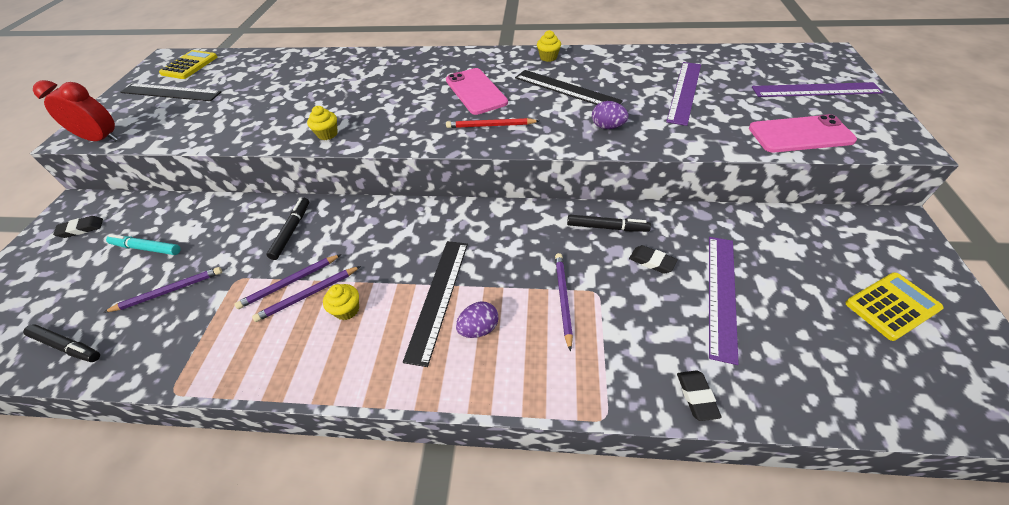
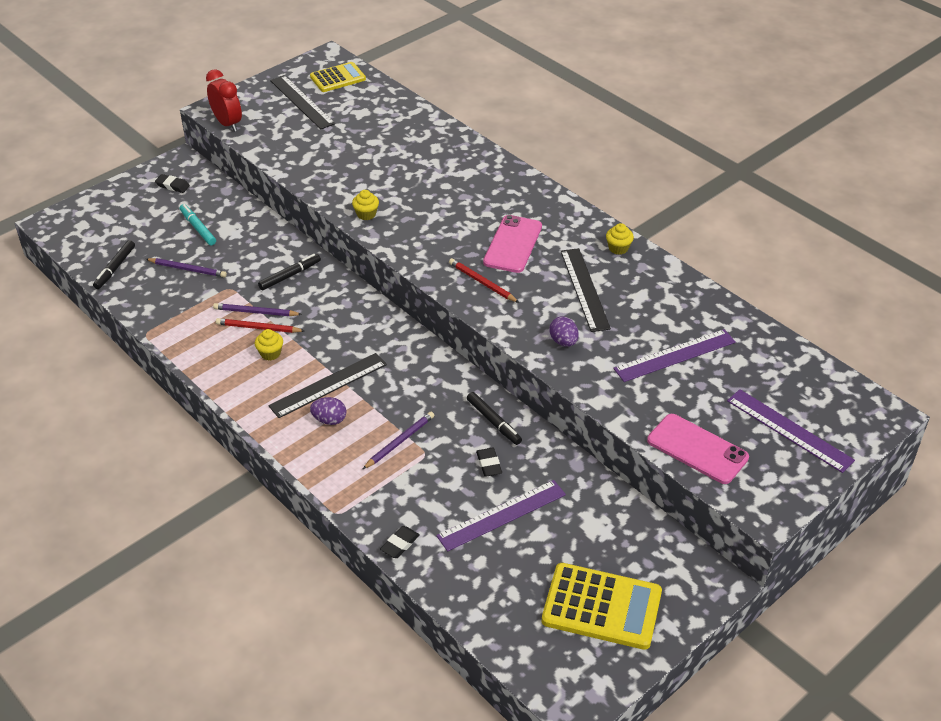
camera: 40 degrees right, 5 degrees down
black marker [23,324,100,362] -> black marker turned 45 degrees clockwise [93,240,135,289]
purple pencil [252,266,361,322] -> red pencil [216,318,305,333]
yellow calculator [845,272,944,341] -> yellow calculator [542,563,662,650], size x1.56

